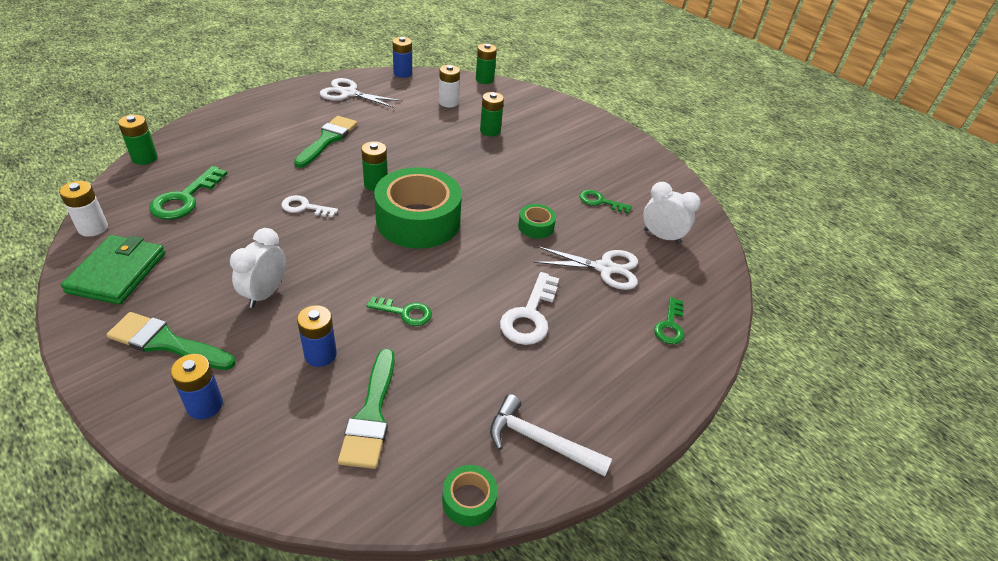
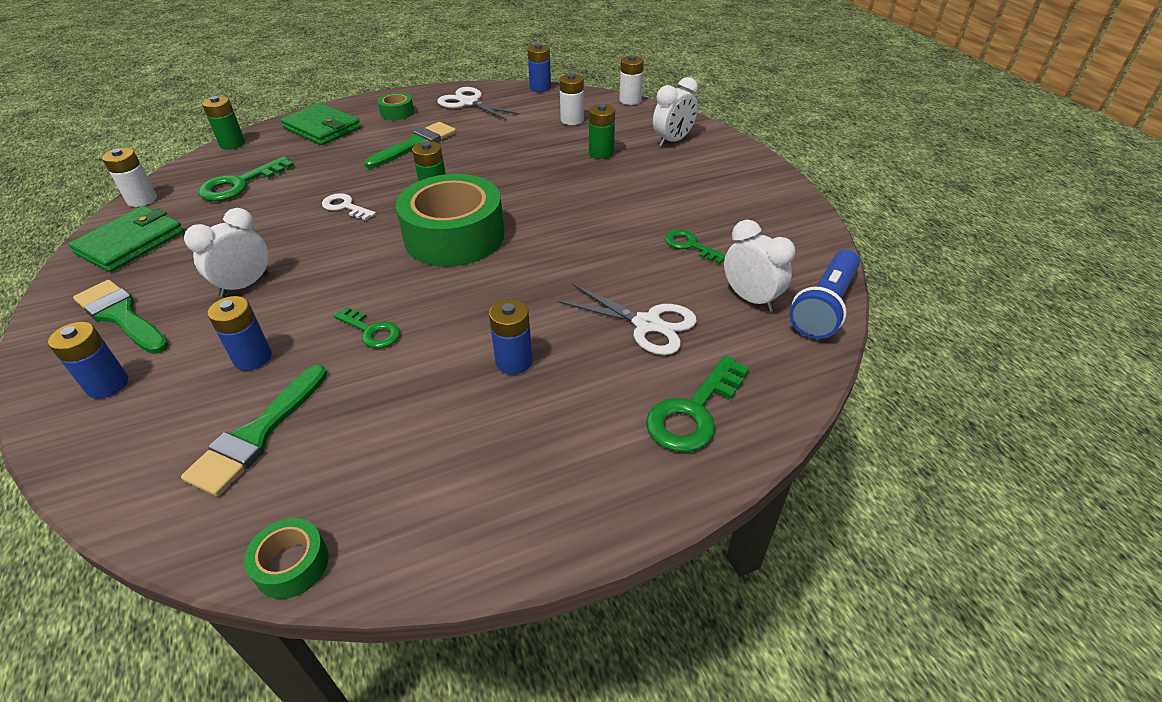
camera: 25 degrees right, 0 degrees up
green battery [476,44,497,84] -> white battery [619,55,644,105]
white hammer [490,394,612,477] -> none
white key [500,272,559,345] -> blue battery [489,299,532,375]
green tape [518,204,556,239] -> green tape moved to [378,92,414,120]
green key [654,297,684,344] -> green key [646,355,749,452], size x1.58
none -> green wallet [281,103,361,145]
none -> white clock [653,77,698,147]
none -> blue flashlight [789,250,860,339]

